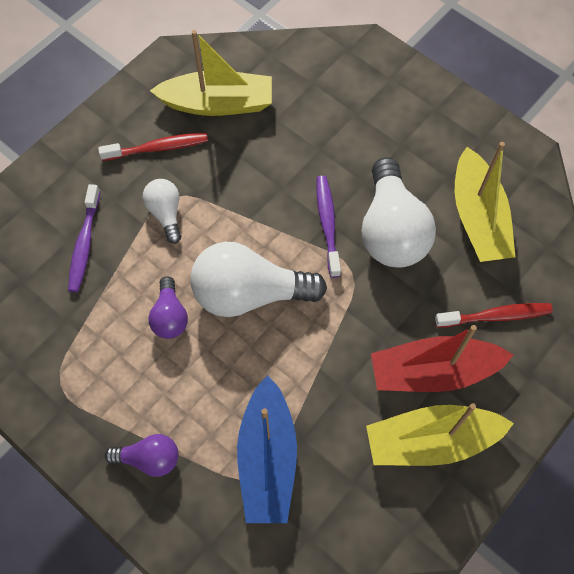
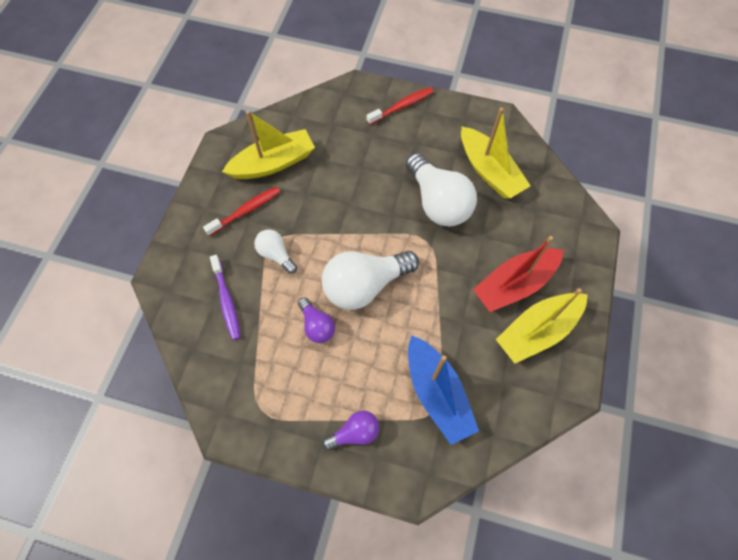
camera: 25 degrees left, 0 degrees up
purple toothbrush [316,176,341,278] -> none
red toothbrush [435,303,553,328] -> red toothbrush moved to [366,87,434,125]

